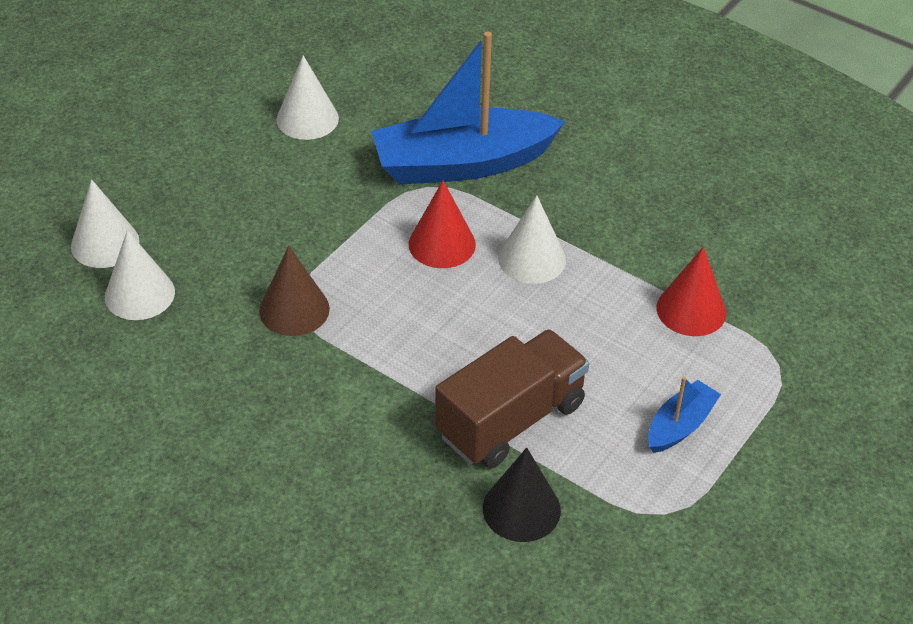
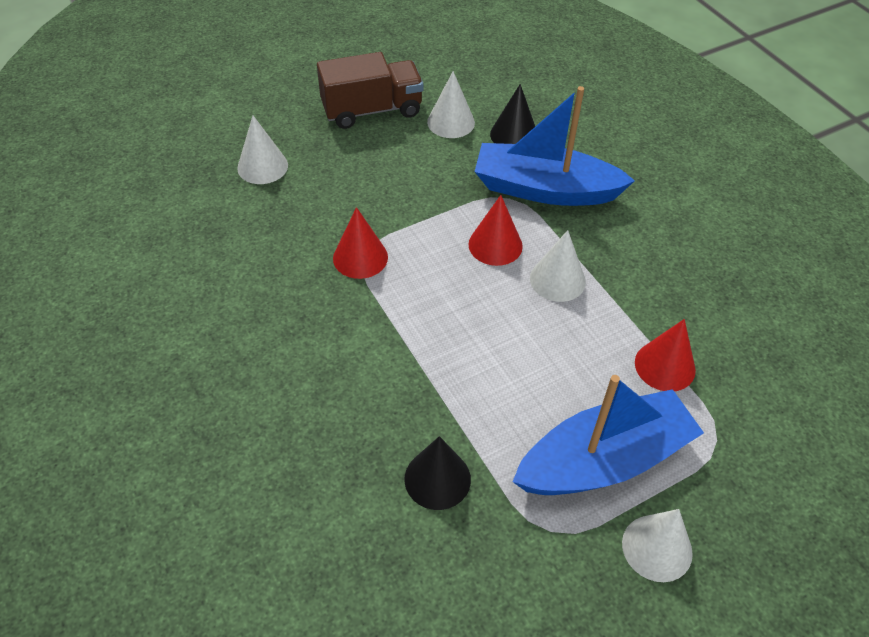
camera: 25 degrees right, 5 degrees up
white cone [105,230,175,320] -> white cone moved to [622,509,693,582]
brown cone [259,246,330,336] -> red cone [333,207,388,279]
brown truck [435,329,589,468] -> brown truck moved to [317,52,423,129]
blue boat [648,377,721,453] -> blue boat [512,375,704,495], size x2.19
none -> black cone [490,84,535,144]

